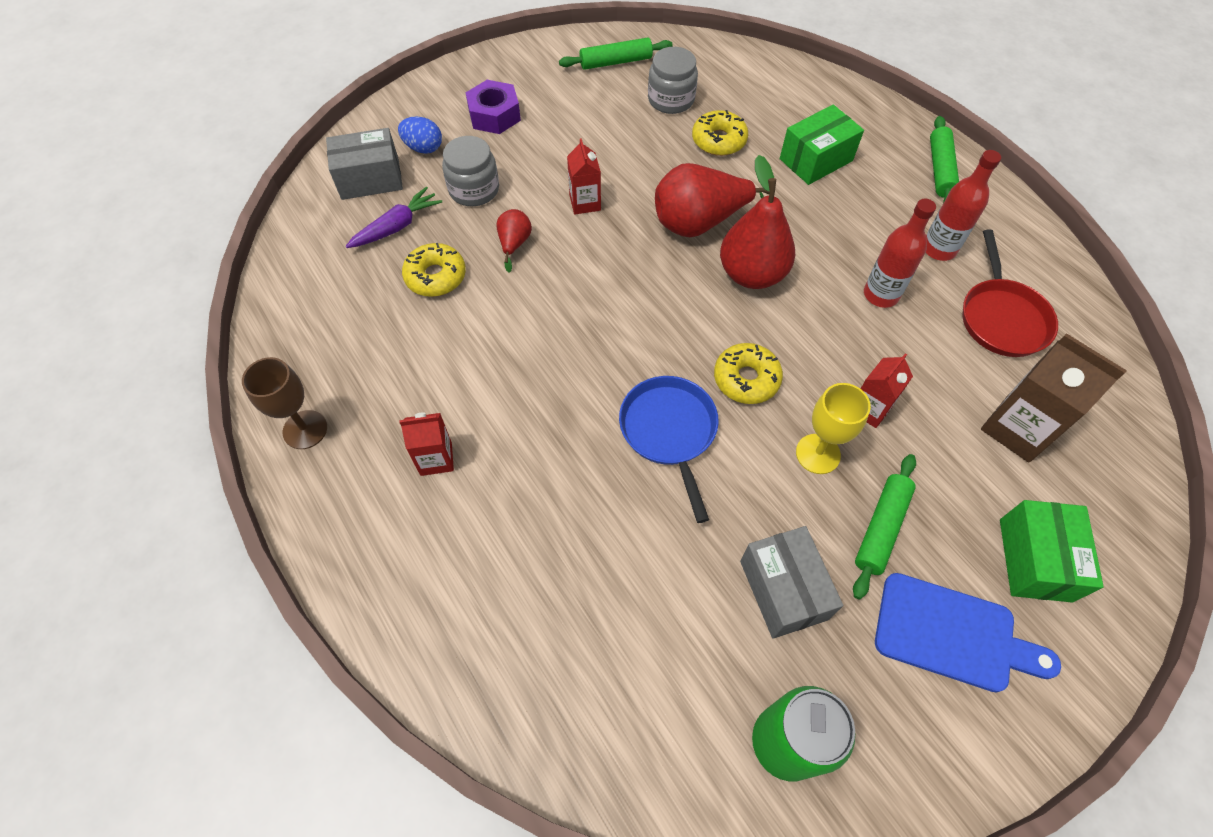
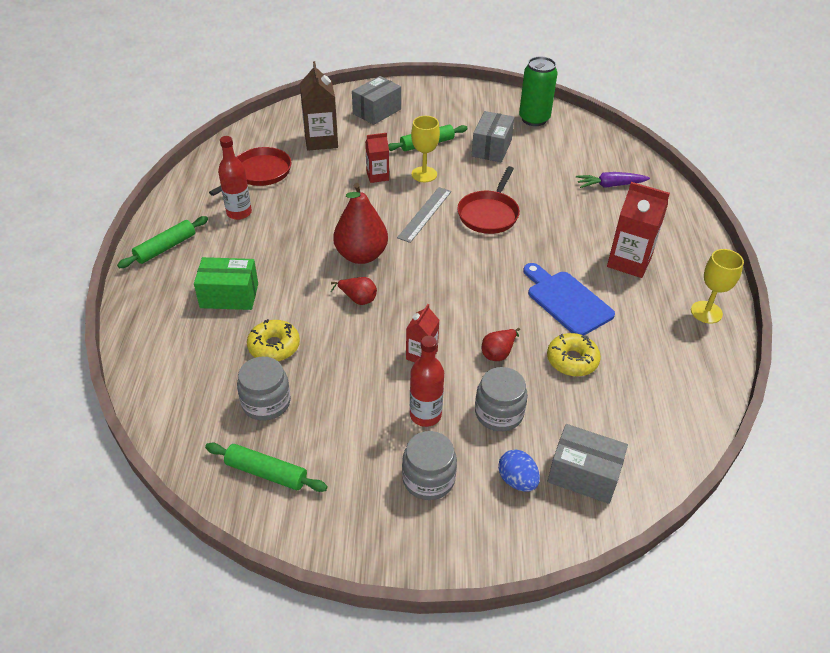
camera: 145 degrees left, 15 degrees down
brown goblet [242,357,327,449] -> yellow goblet [691,249,744,323]
purple carrot [346,187,442,248] -> purple carrot moved to [576,172,650,188]
red carton [399,412,454,476] -> red carton [607,182,670,278], size x1.67
purple nut [465,80,521,134] -> grey jar [402,431,457,500]
blue pan [619,376,719,523] -> red pan [457,166,520,234]
red pear [655,163,770,237] -> red pear [331,277,377,305], size x0.50
yellow donut [714,343,783,404] -> grey ruler [397,187,451,243]
red bottle [864,199,936,308] -> red bottle moved to [410,336,444,427]
blue cutting board [875,573,1061,693] -> blue cutting board moved to [523,263,615,336]
green box [1000,500,1104,603] -> grey box [352,76,401,125]

